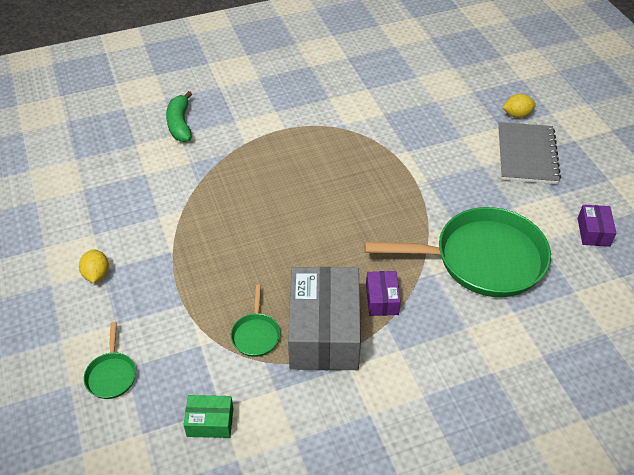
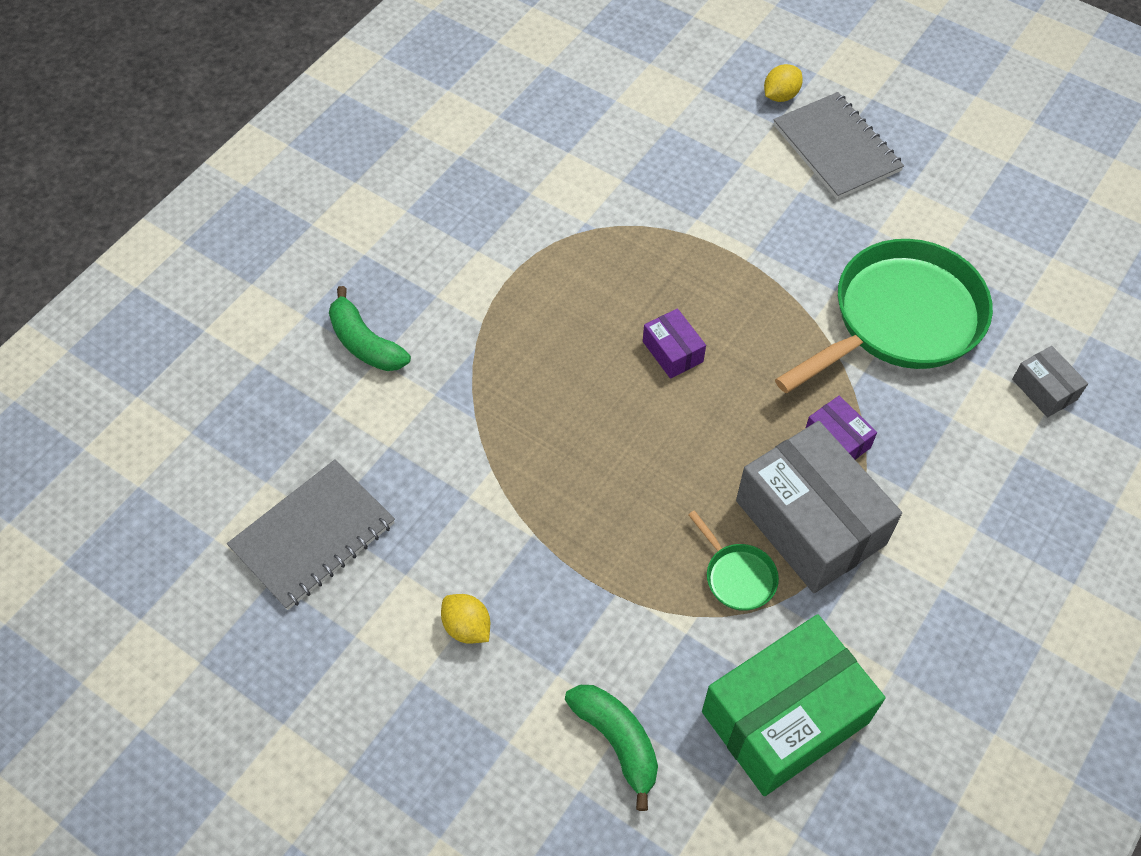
camera: 35 degrees left, 10 degrees up
green pan [84,322,136,399] -> green banana [565,685,658,811]
green box [184,395,233,438] -> green box [702,614,885,796], size x2.20
purple box [578,205,616,247] -> purple box moved to [643,308,706,379]
none -> grey notebook [227,459,395,610]
none -> grey box [1012,346,1088,417]

